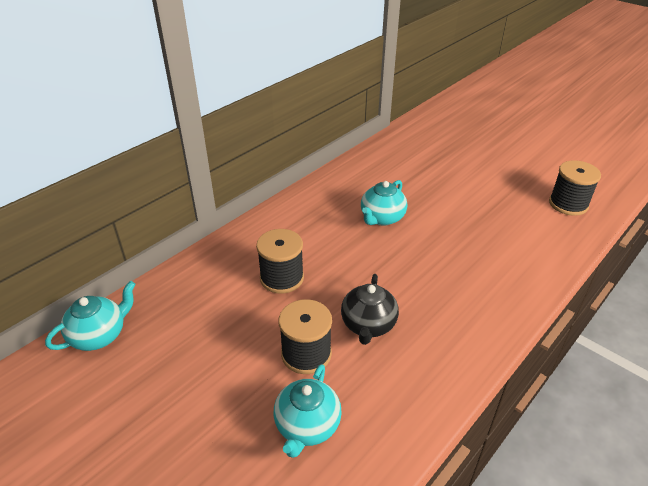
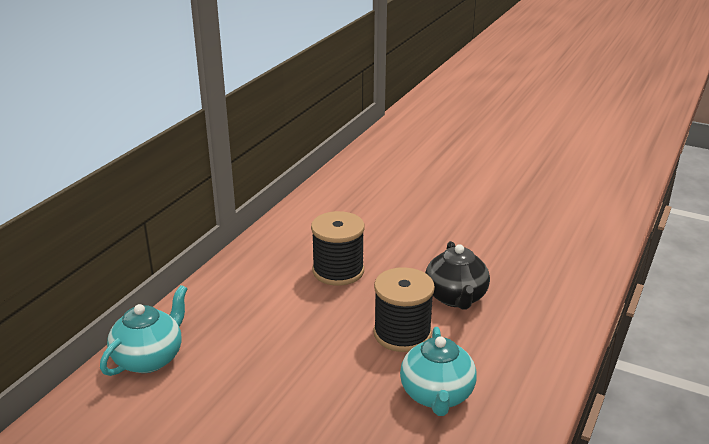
camera: 15 degrees left, 10 degrees down
turquoise teapot [361,180,407,226] -> none
black spool [549,160,601,216] -> none

